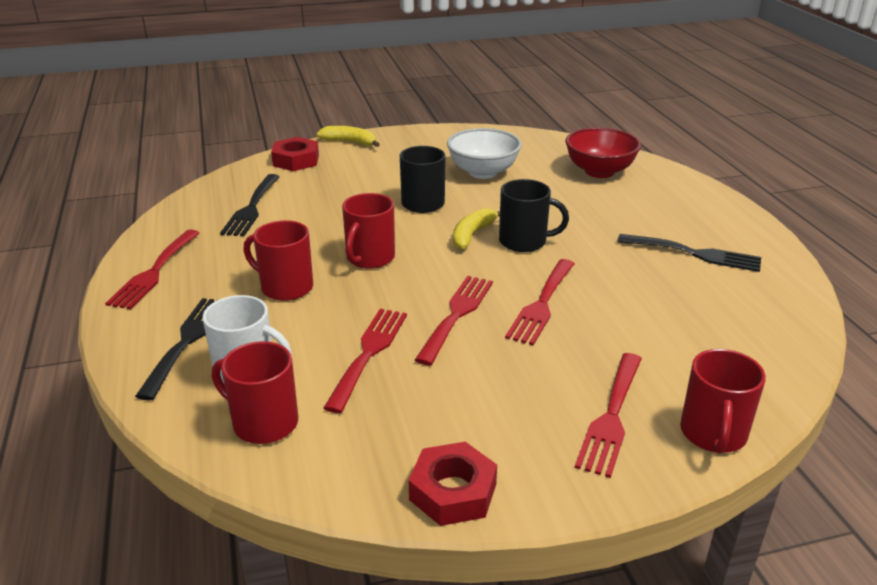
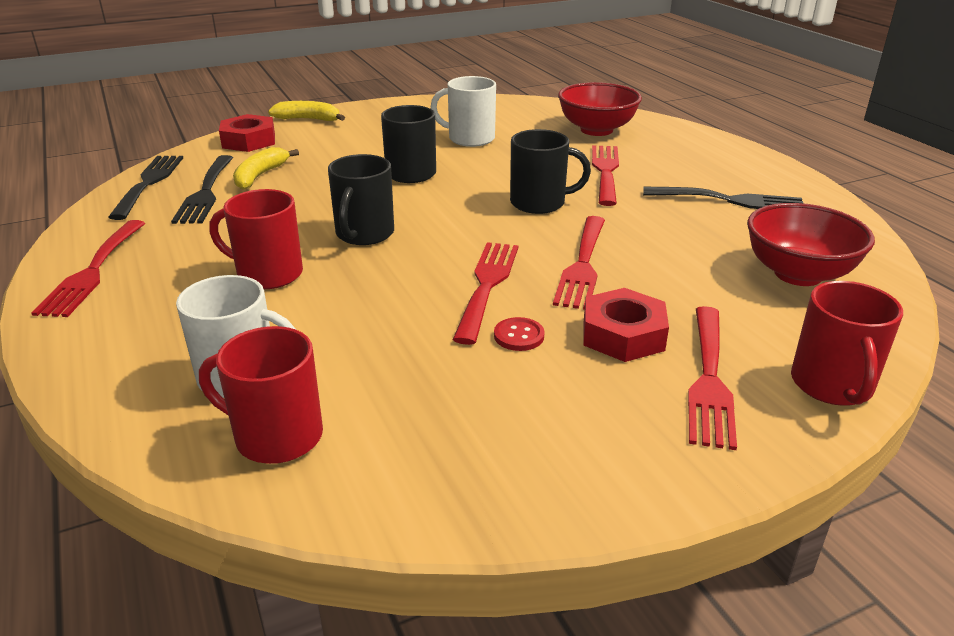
camera: 10 degrees left, 0 degrees up
black fork [135,298,214,400] -> black fork moved to [108,156,183,220]
red fork [323,309,407,413] -> red fork moved to [592,145,619,206]
red mug [342,193,395,269] -> black mug [328,154,394,245]
red nut [409,442,497,526] -> red nut moved to [583,288,669,362]
white bowl [447,128,522,179] -> white mug [431,76,496,147]
yellow banana [453,208,500,250] -> yellow banana moved to [233,147,299,190]
none -> red button [494,317,545,351]
none -> red bowl [747,203,875,286]

